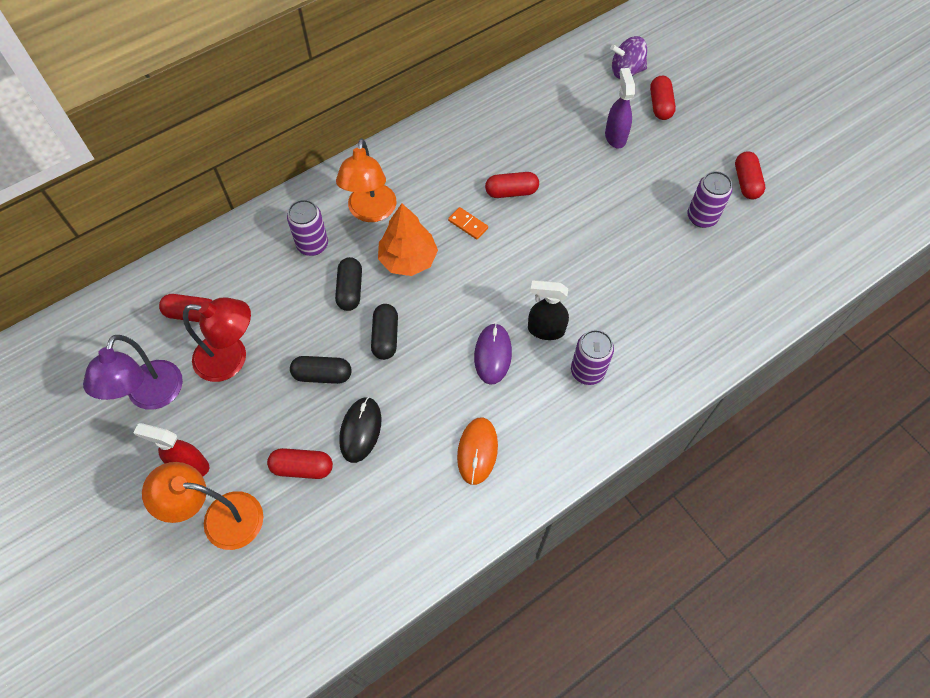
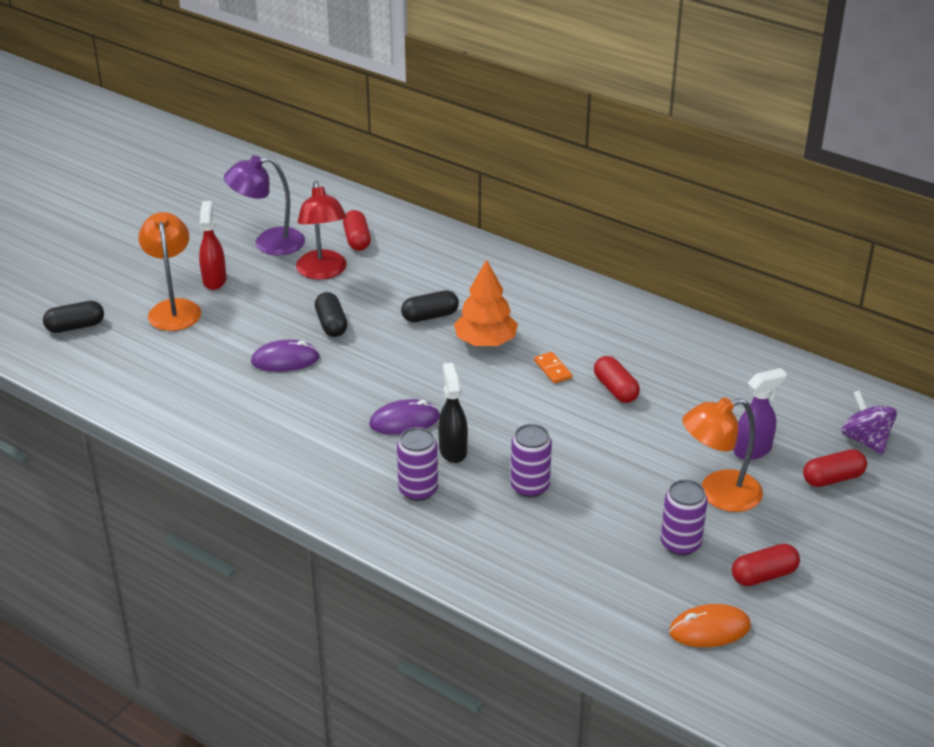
camera: 70 degrees right, 25 degrees down
red capsule [267,448,333,479] -> none
purple can [287,200,328,256] -> purple can moved to [511,424,552,497]
orange lamp [336,138,396,222] -> orange lamp moved to [682,397,763,512]
black mouse [339,397,381,463] -> purple mouse [251,340,320,372]
black capsule [371,304,398,360] -> black capsule moved to [43,301,104,333]
orange domino [448,207,488,240] -> orange domino turned 45 degrees counterclockwise [534,352,572,384]
orange mouse [457,417,498,485] -> orange mouse moved to [669,604,751,647]

